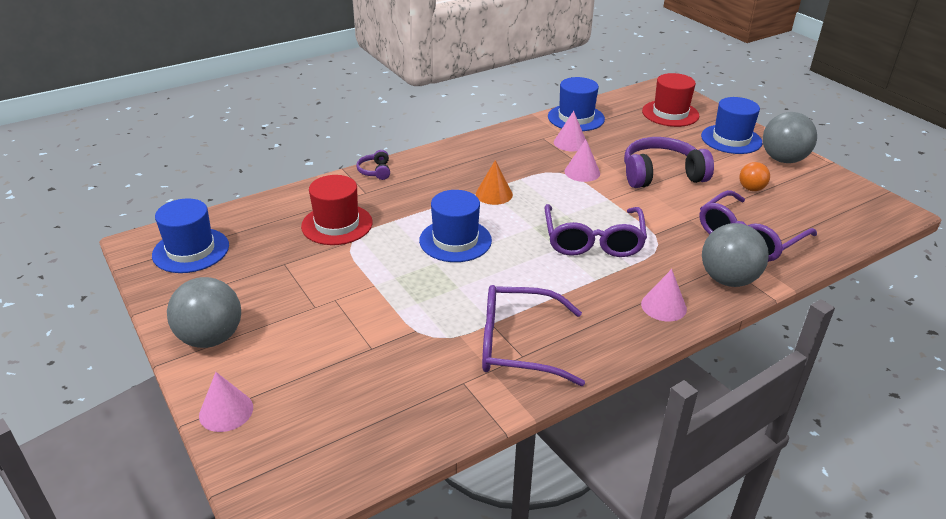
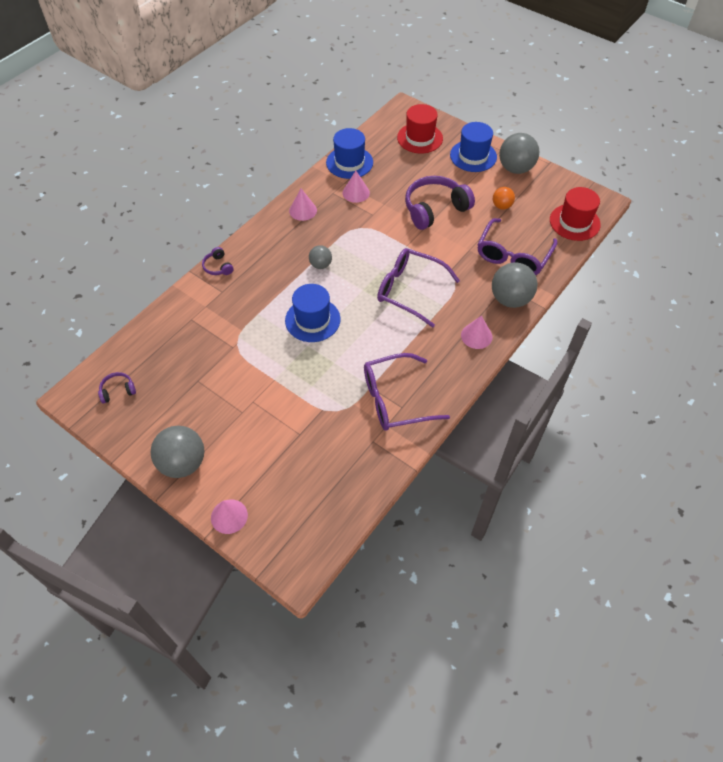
camera: 20 degrees left, 20 degrees up
blue hat [152,198,229,273] -> purple headphones [98,372,136,404]
red hat [301,175,373,245] -> red hat moved to [550,187,601,241]
orange cone [476,160,513,205] -> grey ball [309,245,332,269]
purple glasses [544,204,647,257] -> purple glasses turned 135 degrees clockwise [377,248,460,327]
pink cone [565,139,600,182] -> pink cone moved to [289,189,317,221]

